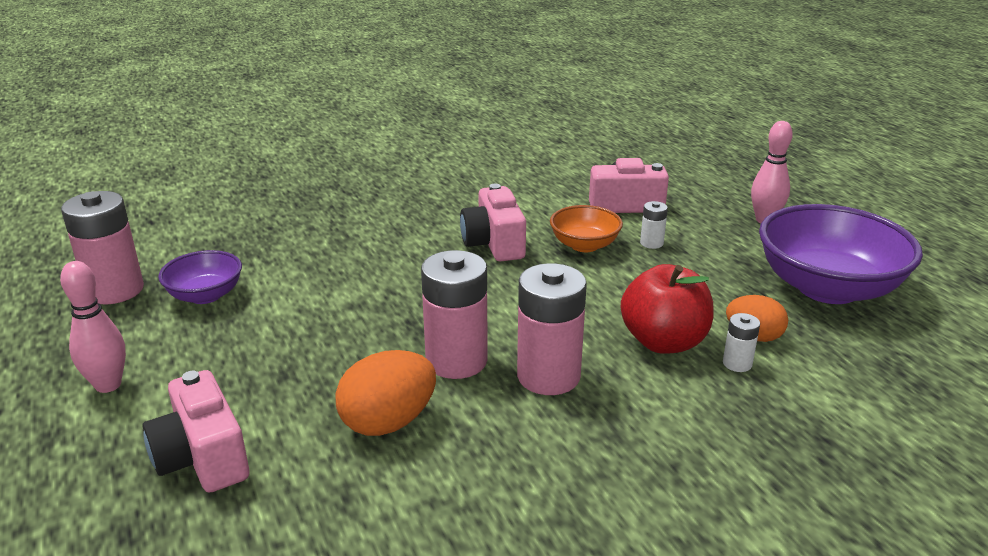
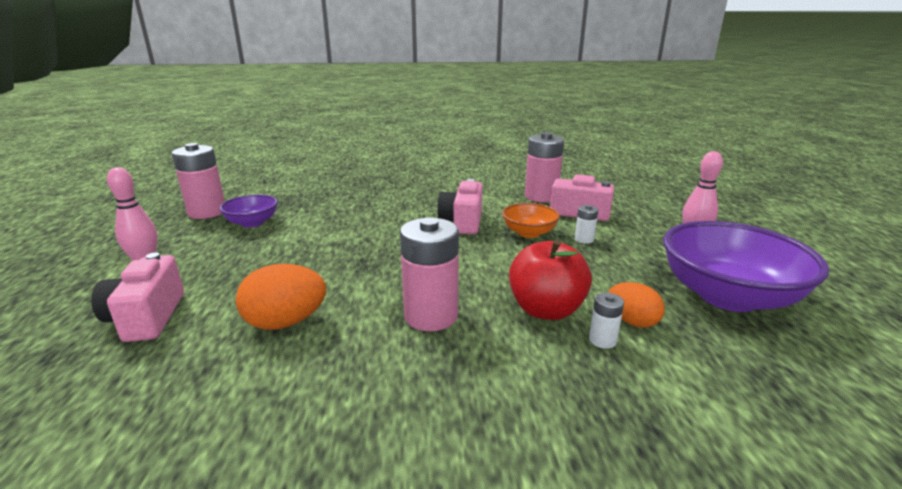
camera: 20 degrees right, 5 degrees down
pink battery [421,250,488,379] -> pink battery moved to [525,132,564,202]

